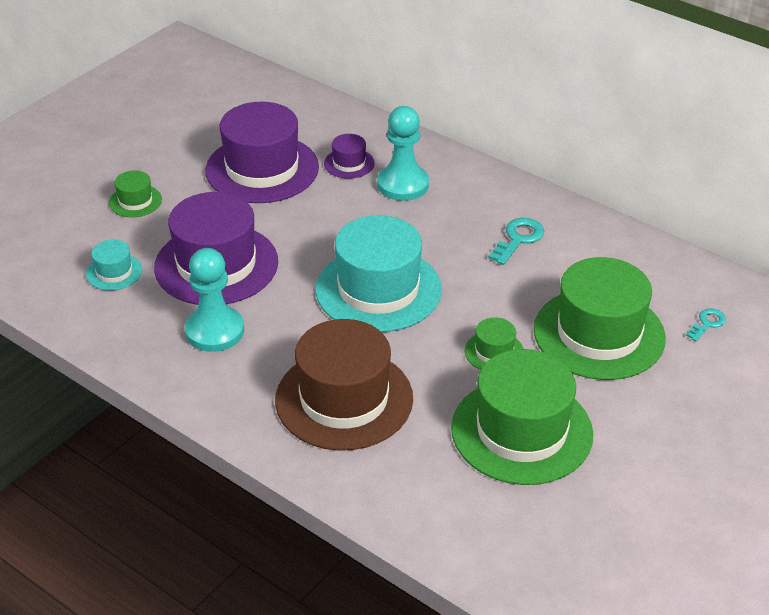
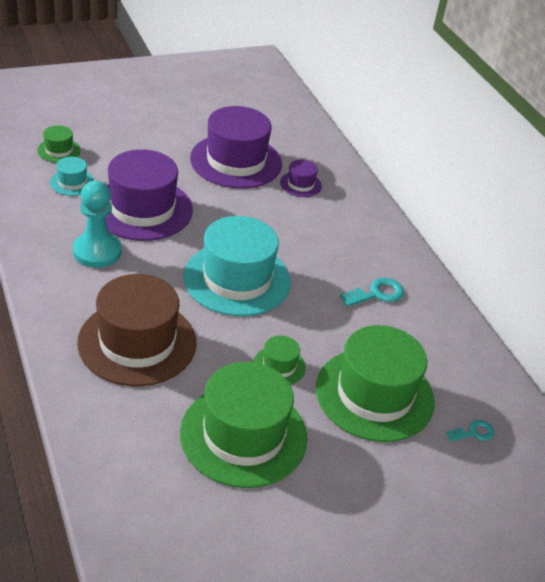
camera: 25 degrees right, 0 degrees up
green hat [109,170,162,217] -> green hat moved to [37,125,81,163]
turquoise pawn [377,106,429,201] -> none

